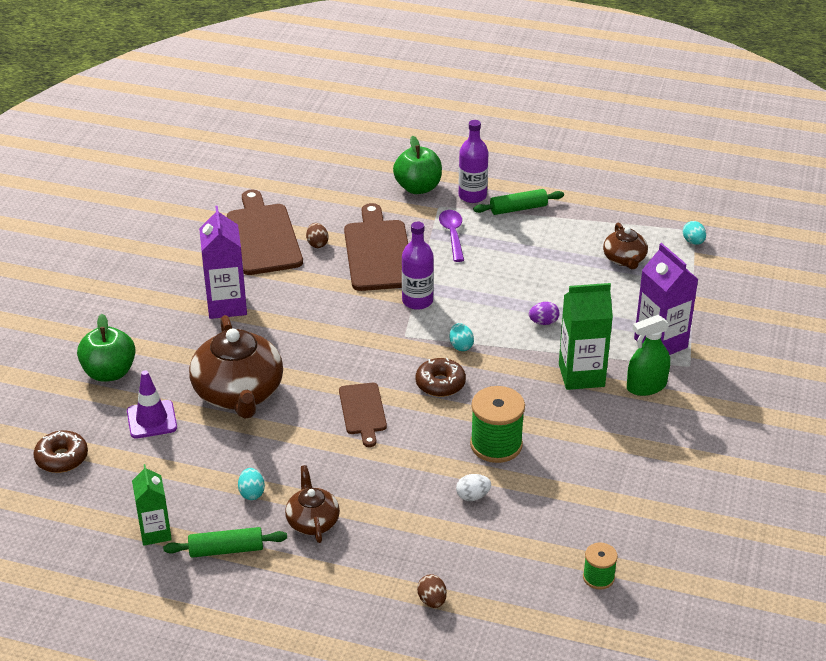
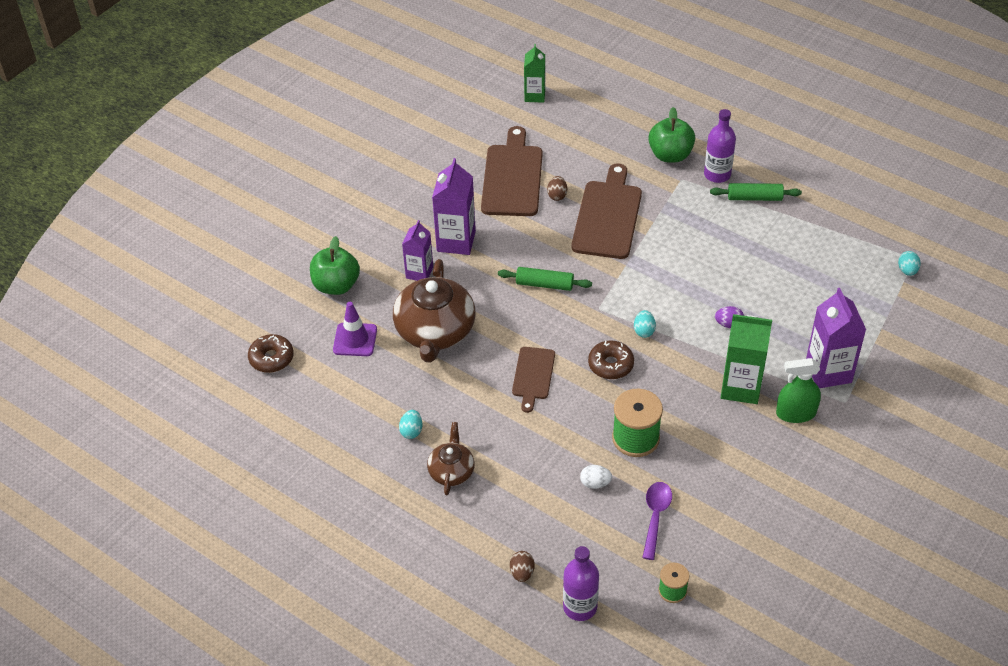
camera: 20 degrees right, 10 degrees up
green carton [132,464,172,546] -> green carton moved to [524,44,545,103]
green rolling pin [163,527,287,558] -> green rolling pin moved to [498,267,592,291]
purple bottle [402,222,434,310] -> purple bottle moved to [563,546,599,621]
purple spoon [439,210,464,262] -> purple spoon moved to [642,482,672,560]
brown teapot [603,223,648,269] -> none
none -> purple carton [402,220,433,281]

